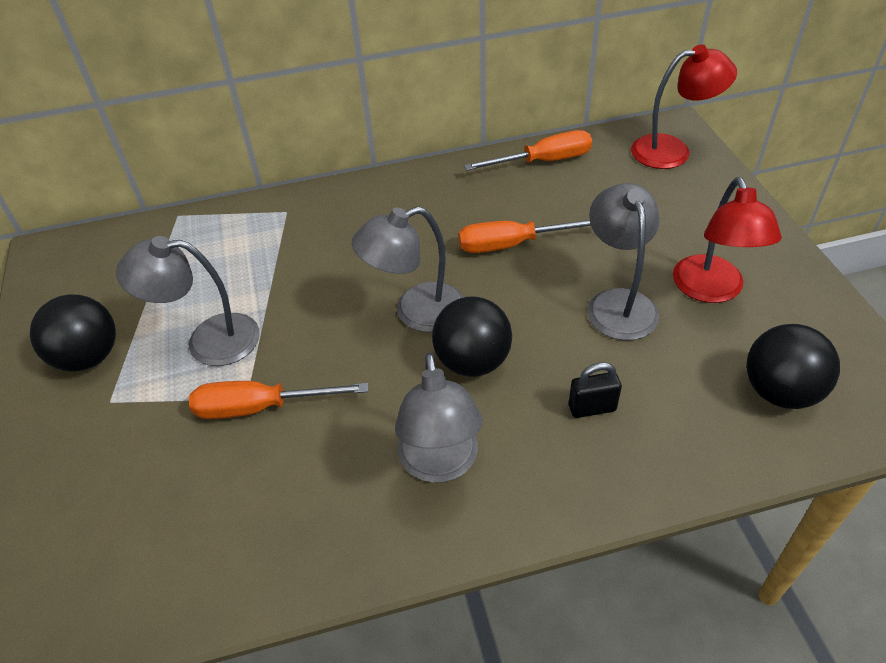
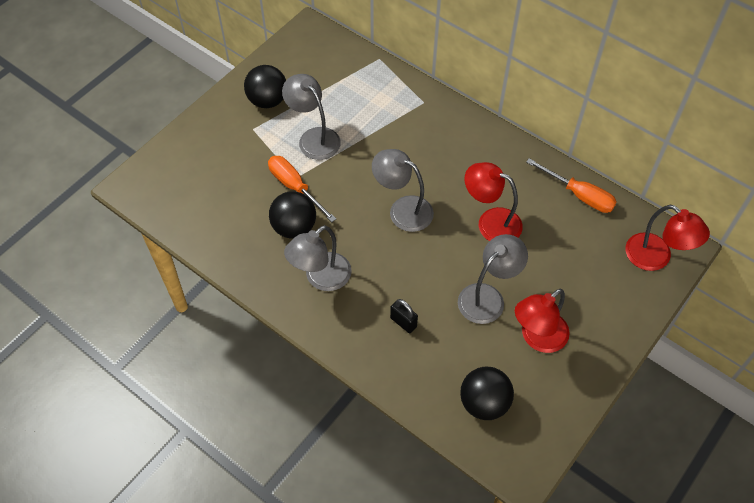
camera: 50 degrees right, 10 degrees up
black ball [432,296,512,377] -> black ball moved to [269,191,316,239]
orange screwdriver [459,220,591,253] -> red lamp [464,162,523,241]

